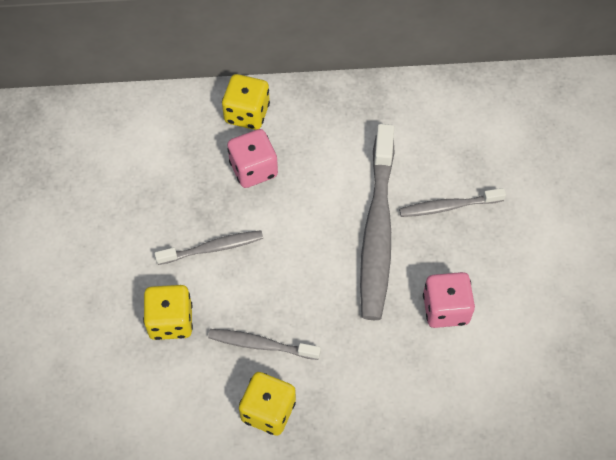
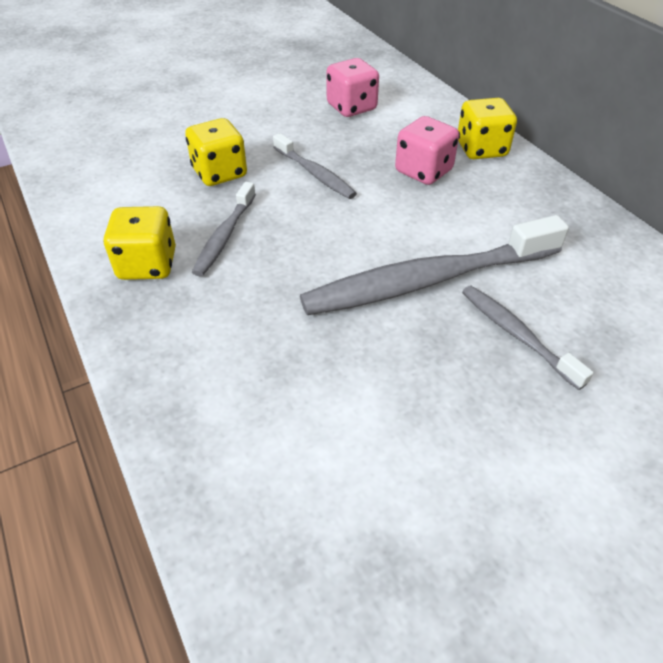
camera: 65 degrees right, 15 degrees down
grey toothbrush [208,329,321,360] -> grey toothbrush turned 150 degrees counterclockwise [192,182,256,276]
pink dice [423,272,475,328] -> pink dice moved to [326,58,379,117]

